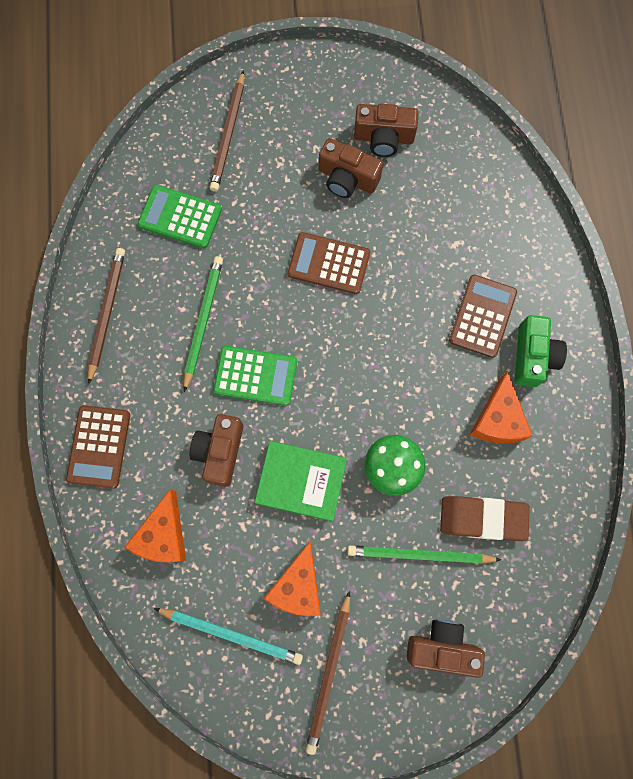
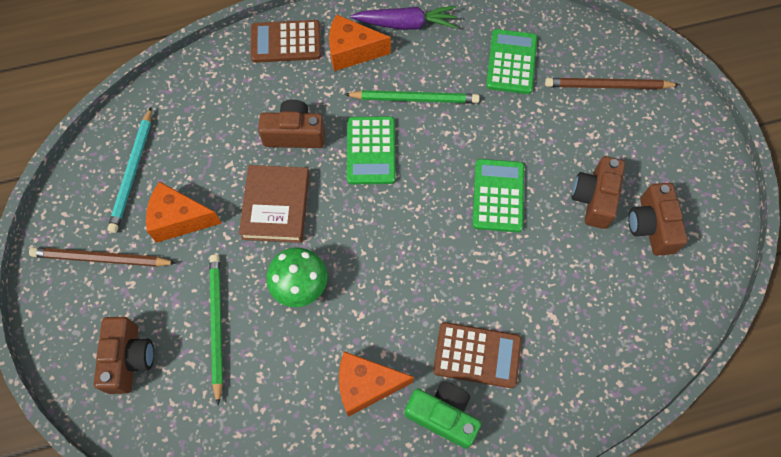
camera: 80 degrees right, 10 degrees down
brown pencil [88,248,125,384] -> purple carrot [351,6,457,30]
orange cheese [124,489,186,563] -> orange cheese moved to [329,14,391,71]
green book [255,441,347,522] -> brown book [239,165,309,243]
brown calculator [288,232,370,294] -> green calculator [472,159,524,232]
brown eraser [440,496,530,541] -> none
green camera [515,315,567,387] -> green camera turned 150 degrees counterclockwise [404,382,481,449]

